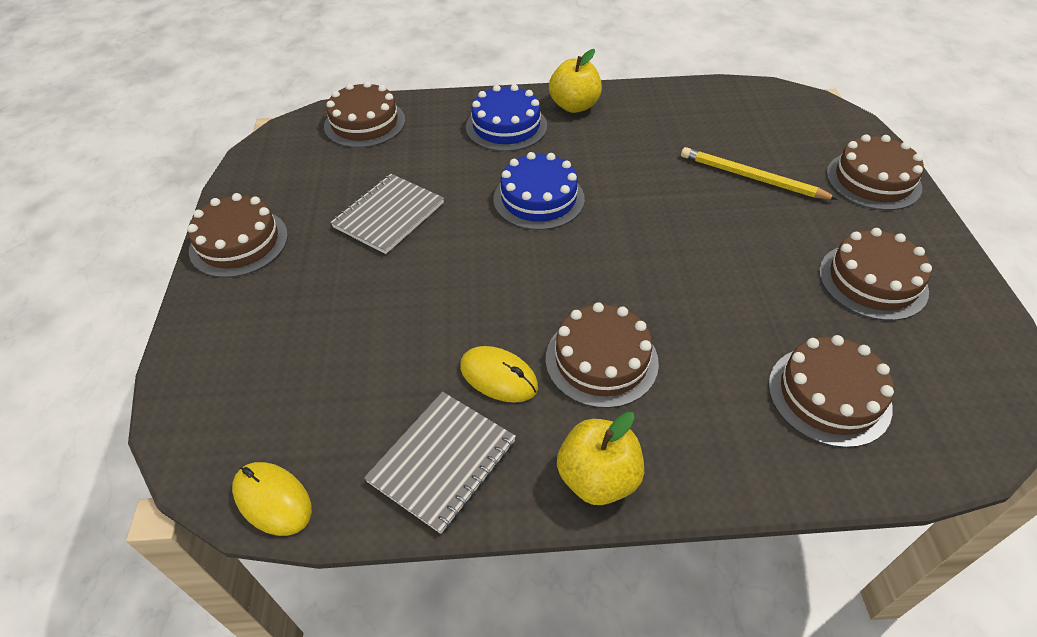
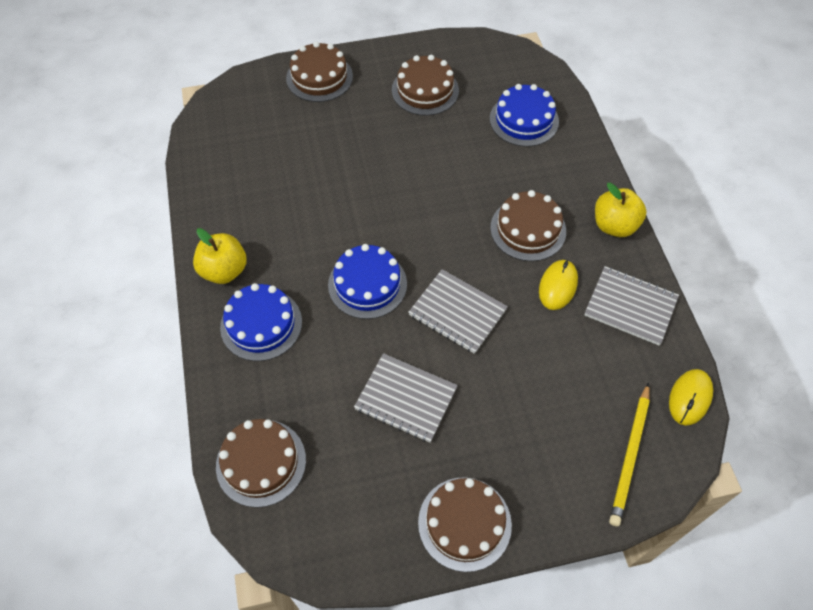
camera: 100 degrees left, 10 degrees up
yellow pencil [681,147,838,199] -> yellow pencil moved to [609,383,650,526]
brown cake [768,335,894,448] -> blue cake [490,84,559,147]
none -> grey notebook [408,269,508,354]

